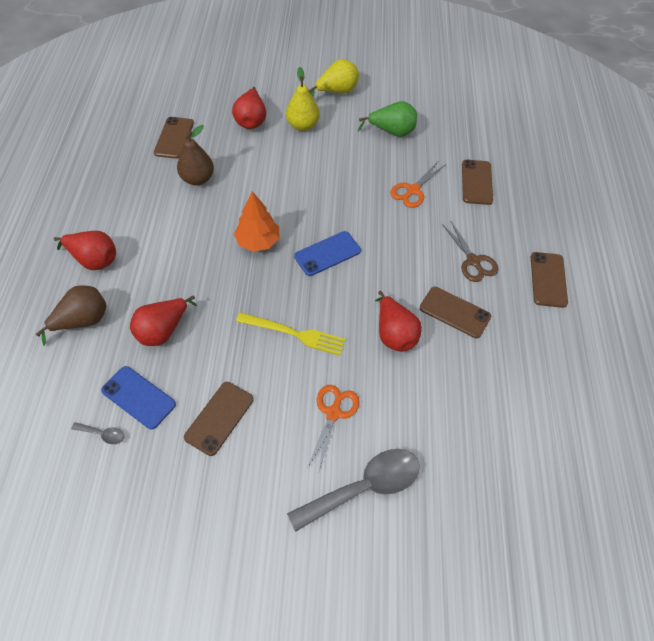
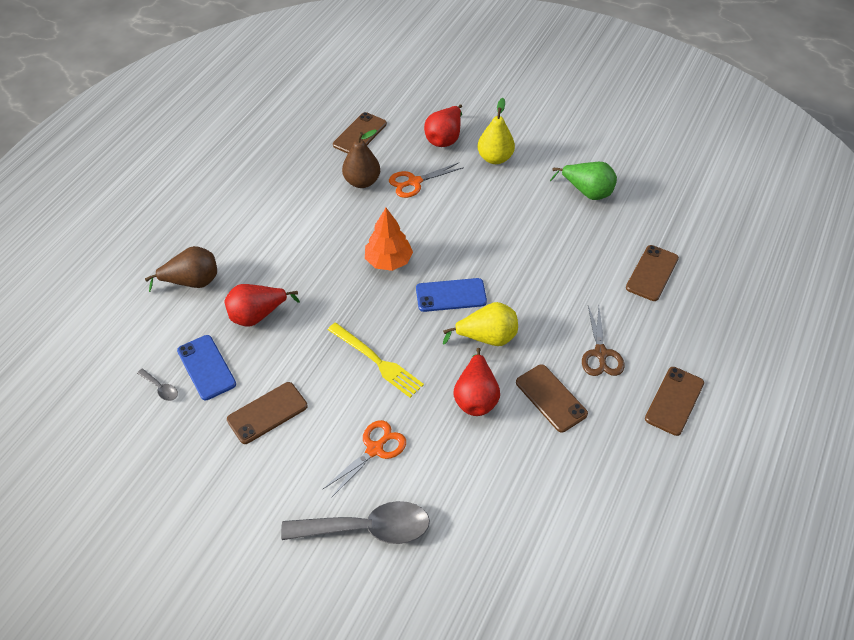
camera: 25 degrees right, 5 degrees down
red pear [54,231,116,270] -> none
yellow pear [309,59,359,97] -> yellow pear moved to [443,302,518,346]
orange scissors [390,162,446,208] -> orange scissors moved to [389,163,464,198]

